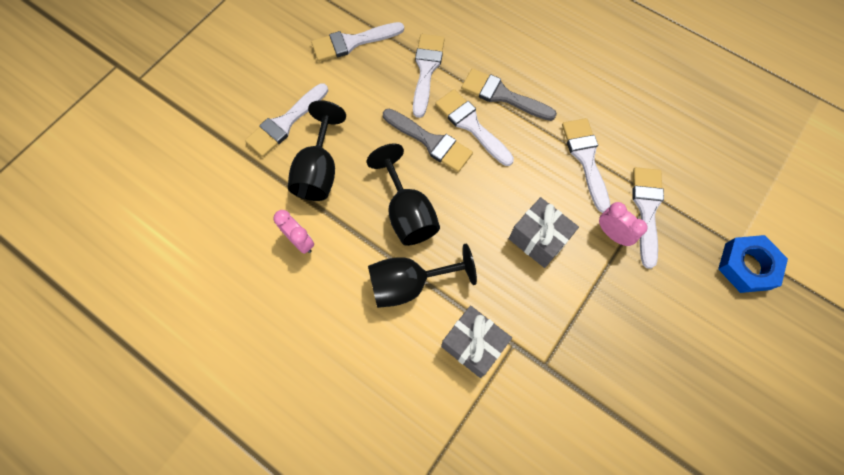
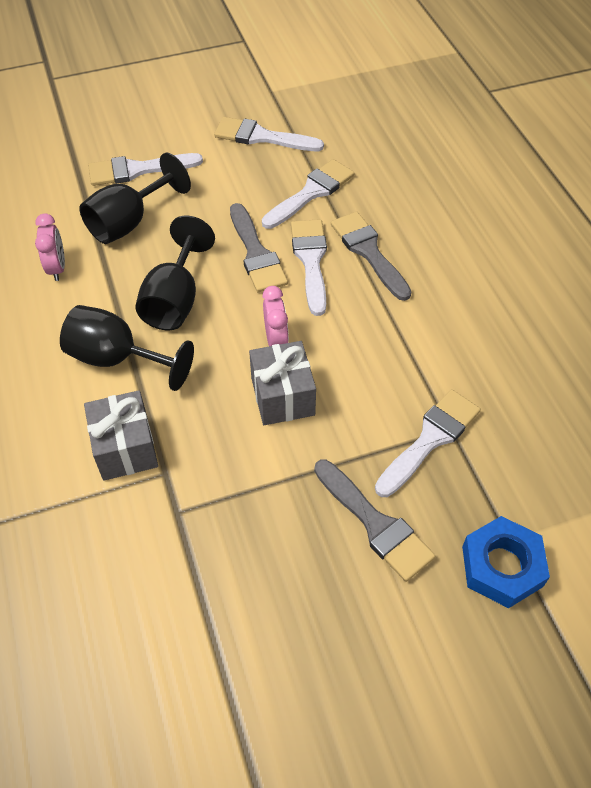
camera: 35 degrees right, 15 degrees down
white brush [562,118,610,213] -> none
pink clock [599,202,648,246] -> pink clock moved to [262,286,289,346]
none -> grey brush [314,460,435,582]

